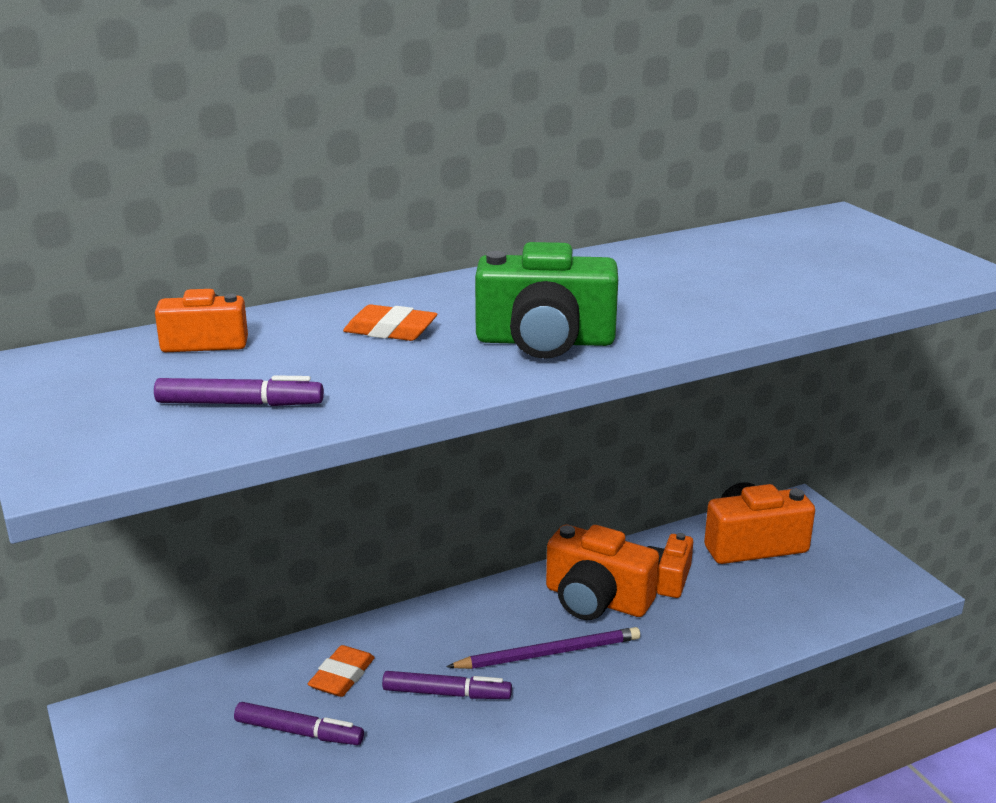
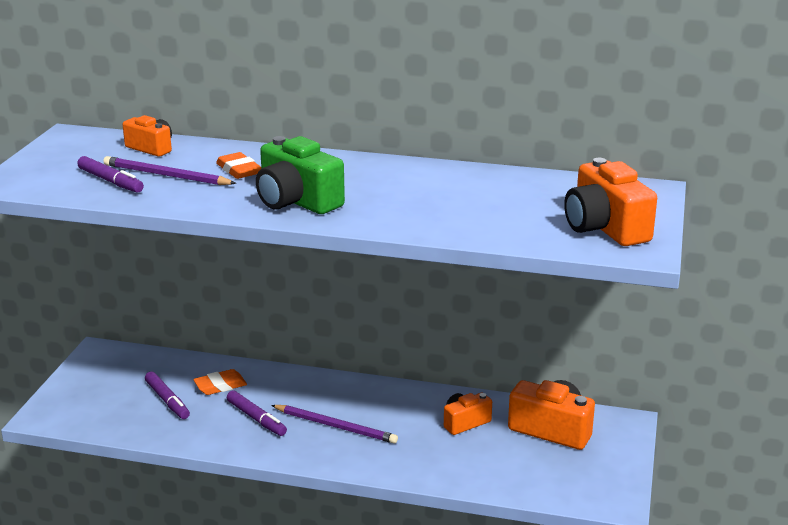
camera: 40 degrees right, 0 degrees up
orange camera [546,525,659,620] -> orange camera moved to [564,158,657,246]
none -> purple pencil [103,156,236,185]

